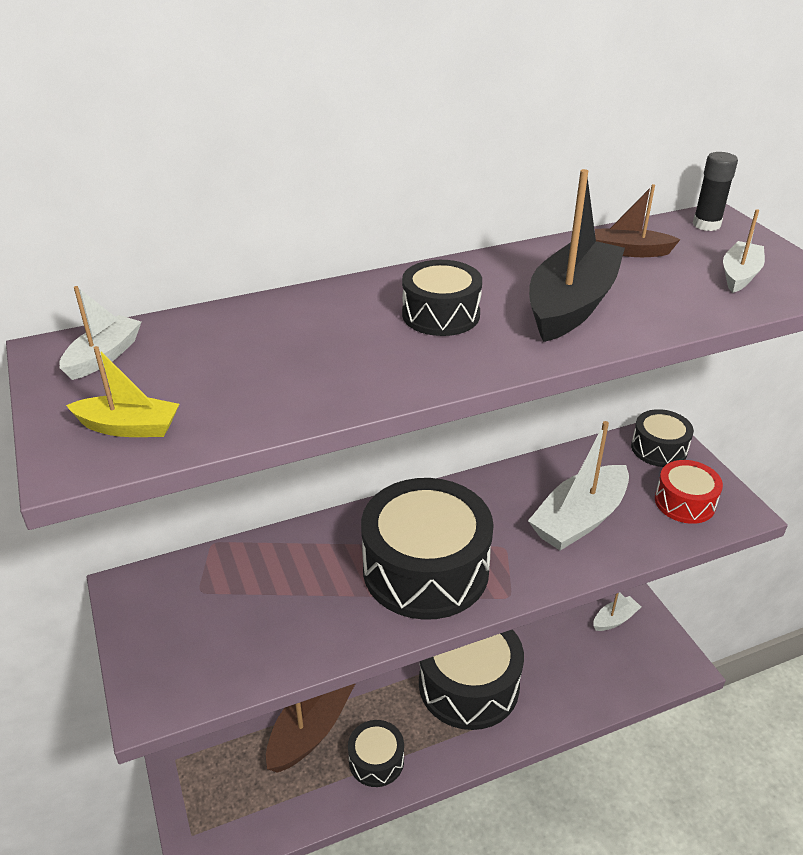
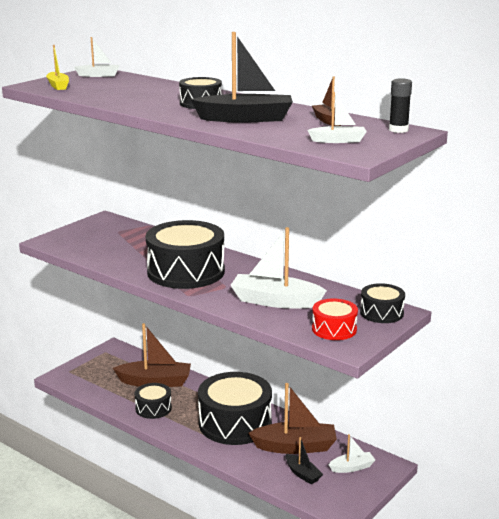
camera: 60 degrees right, 15 degrees down
white boat [593,592,641,631] -> white boat turned 45 degrees counterclockwise [328,434,375,473]
none -> brown boat [248,383,337,454]
none -> black boat [286,437,323,484]

